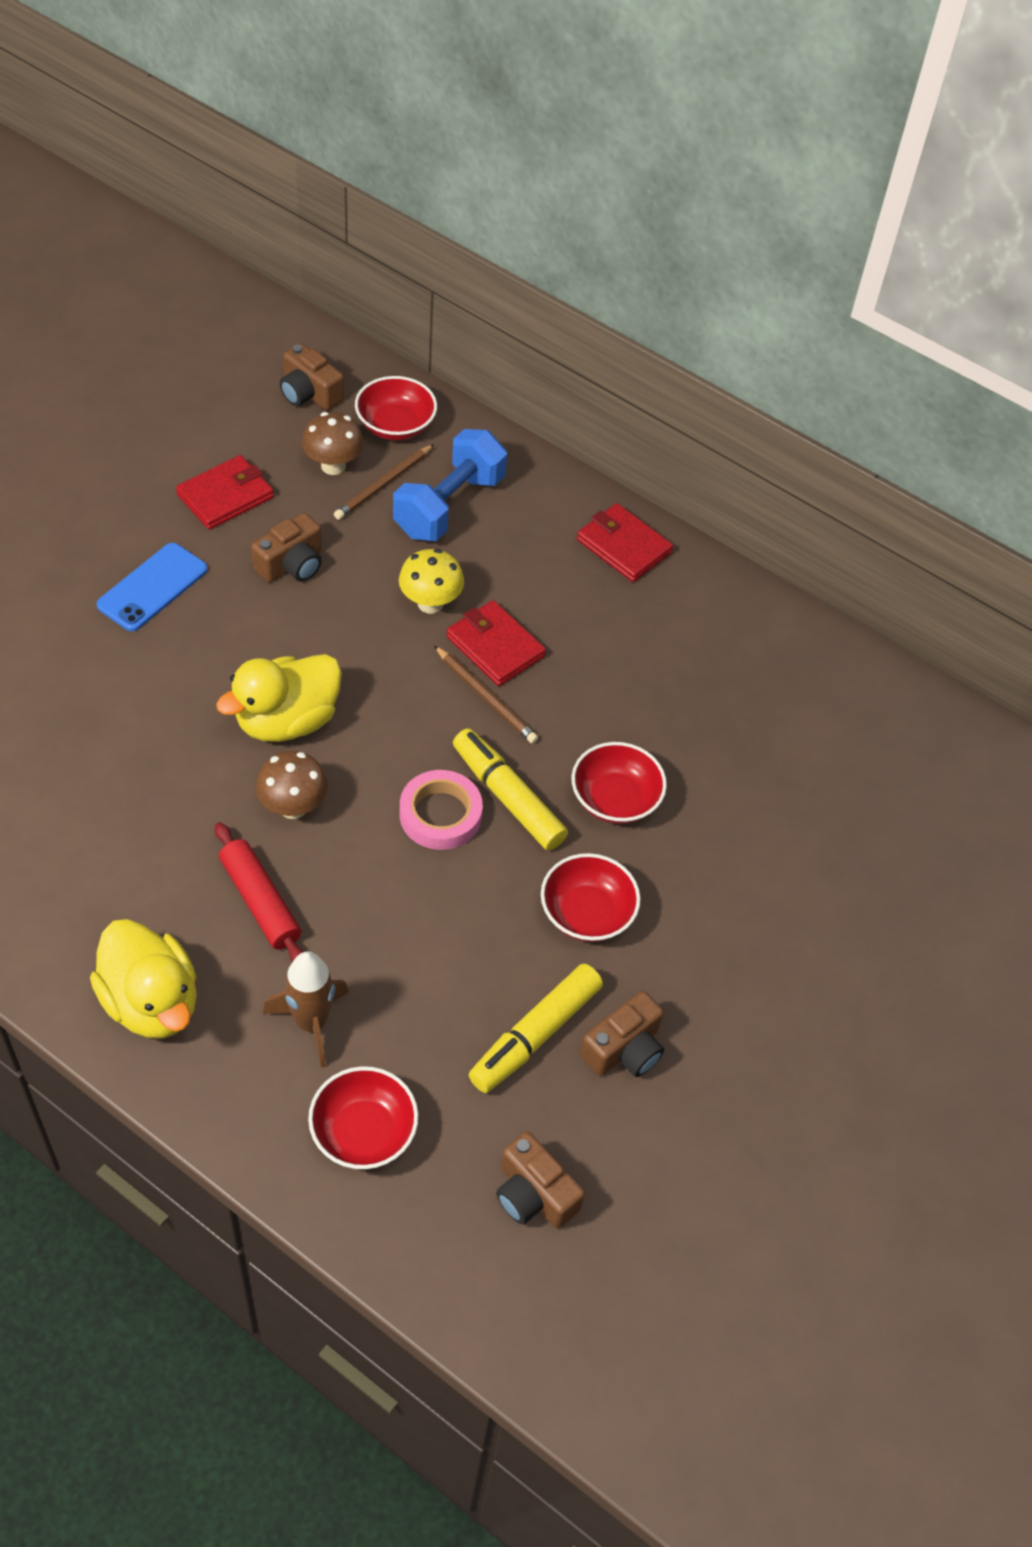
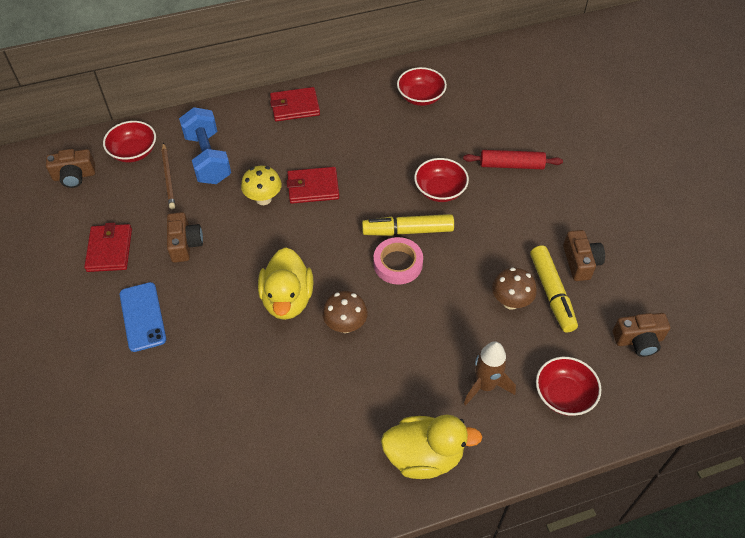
camera: 50 degrees left, 0 degrees up
red rolling pin [215,822,303,962] -> red rolling pin moved to [463,150,563,169]
brown mushroom [302,412,364,475] -> brown mushroom moved to [492,268,537,309]
brown pencil [434,645,538,744] -> none
red bowl [541,853,640,942] -> red bowl moved to [397,67,447,106]

